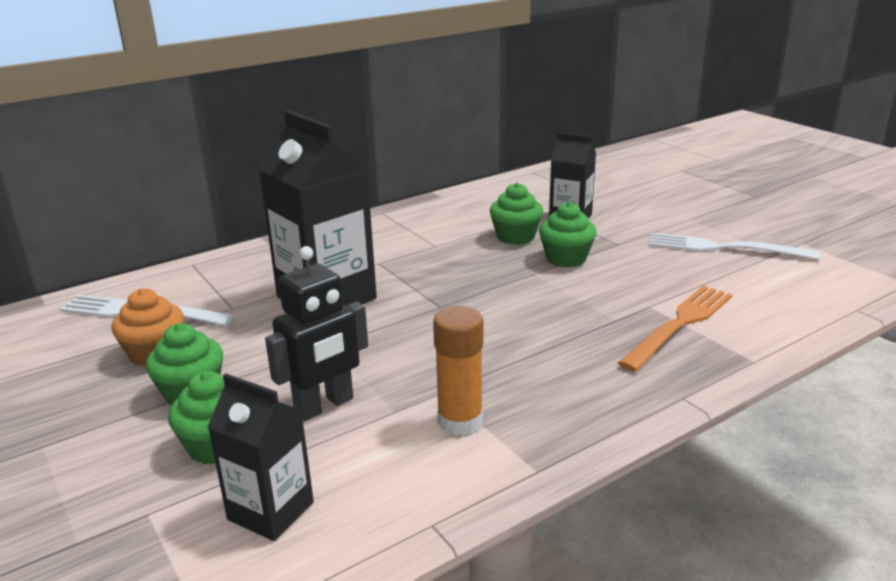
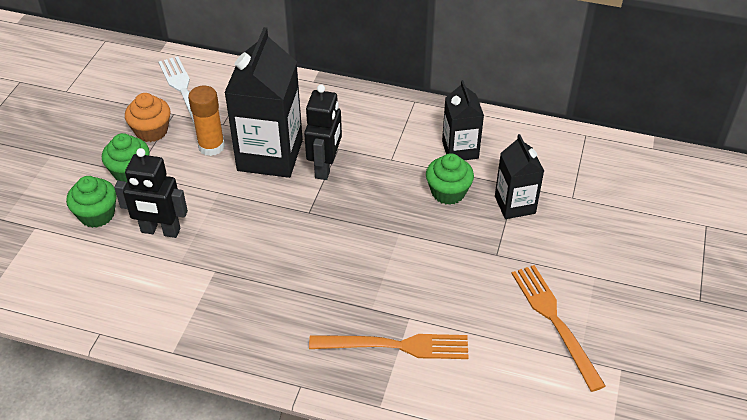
camera: 50 degrees right, 20 degrees up
black carton [208,373,314,541] -> black carton moved to [442,80,484,160]
orange glue stick [433,306,484,435] -> orange glue stick moved to [188,86,225,156]
green cupcake [539,202,596,267] -> none
white fork [648,233,820,260] -> orange fork [511,265,606,392]
none -> black robot [304,84,342,180]

